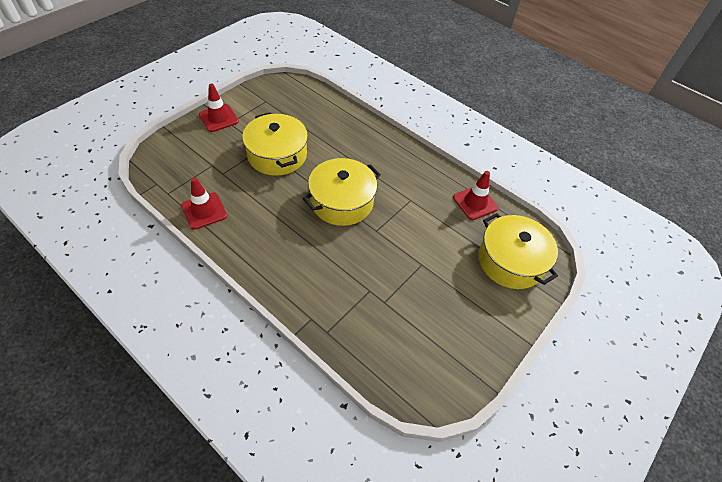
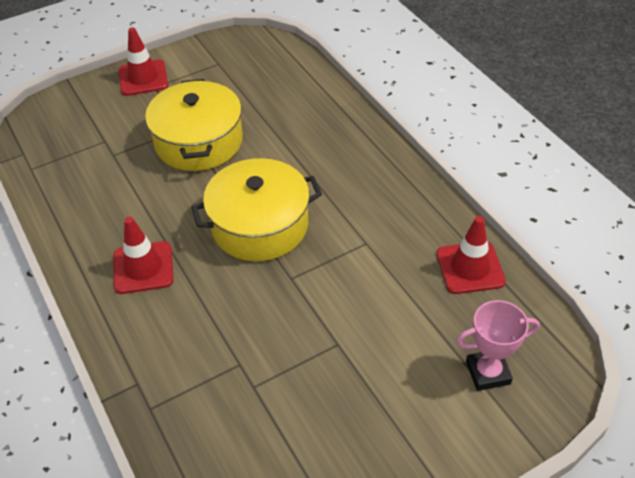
camera: 25 degrees right, 5 degrees down
red traffic cone [181,177,227,230] -> red traffic cone moved to [114,217,174,294]
yellow pot [479,213,558,289] -> pink trophy [456,300,540,391]

